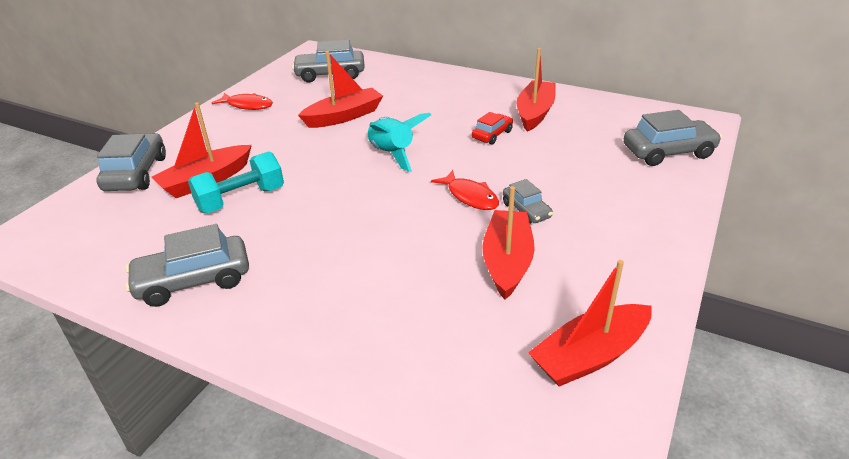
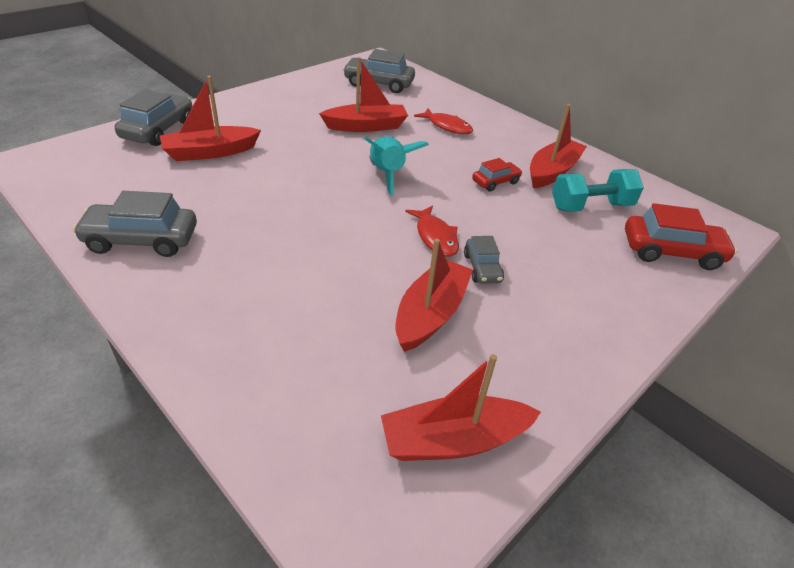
camera: 15 degrees right, 5 degrees up
turquoise dumbbell [188,152,284,213] -> turquoise dumbbell moved to [552,169,644,212]
red fish [212,93,273,110] -> red fish moved to [414,108,473,134]
grey car [624,110,722,166] -> red car [625,203,738,270]

